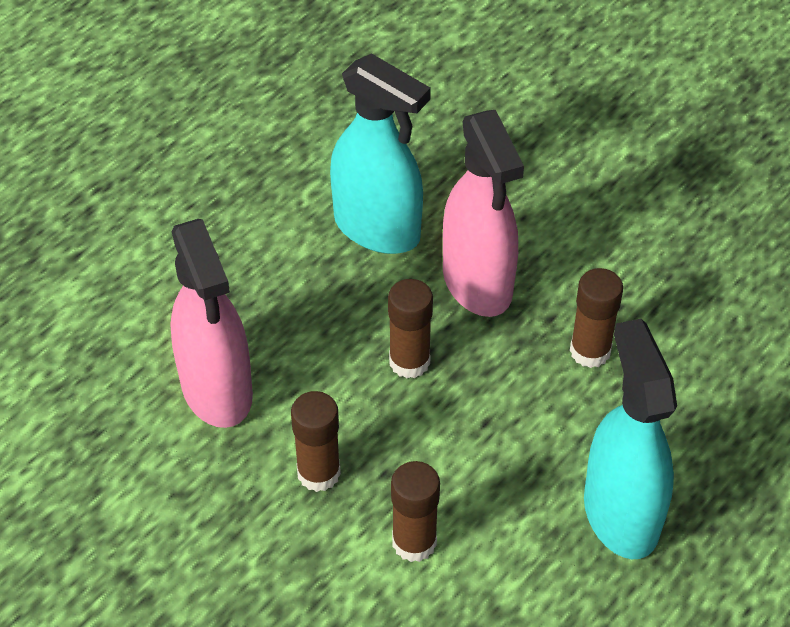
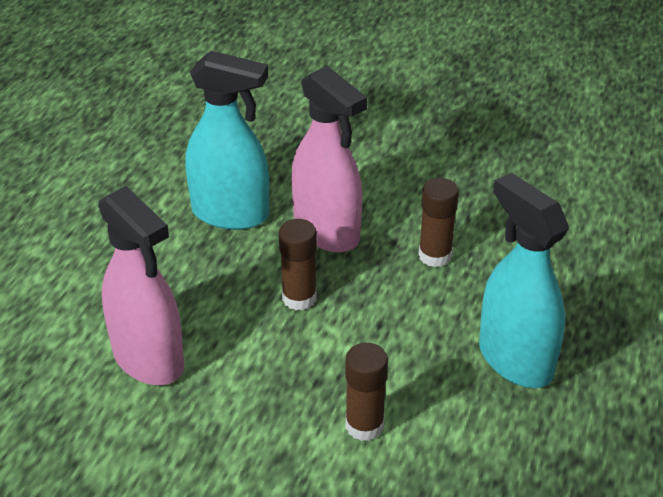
camera: 20 degrees left, 10 degrees down
brown glue stick [291,391,341,492] -> none

